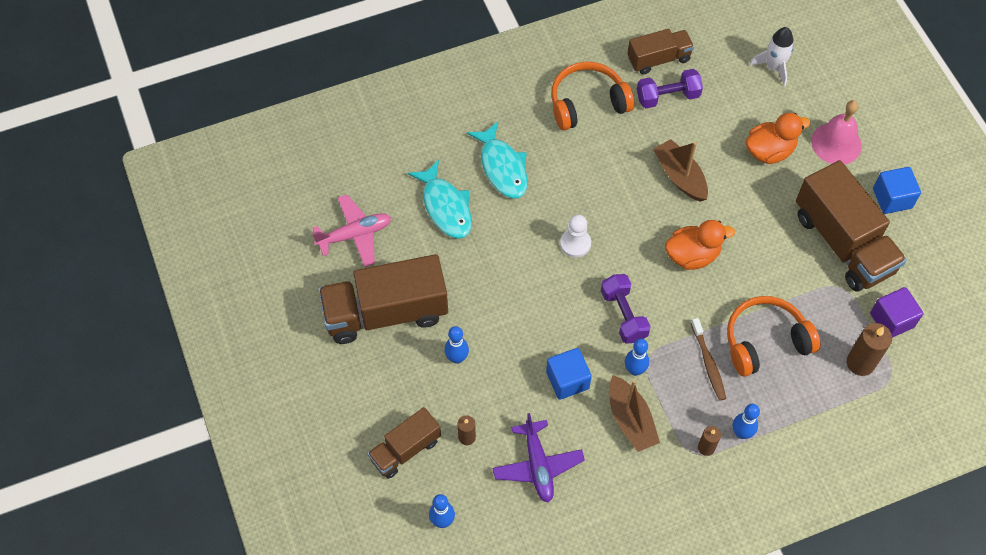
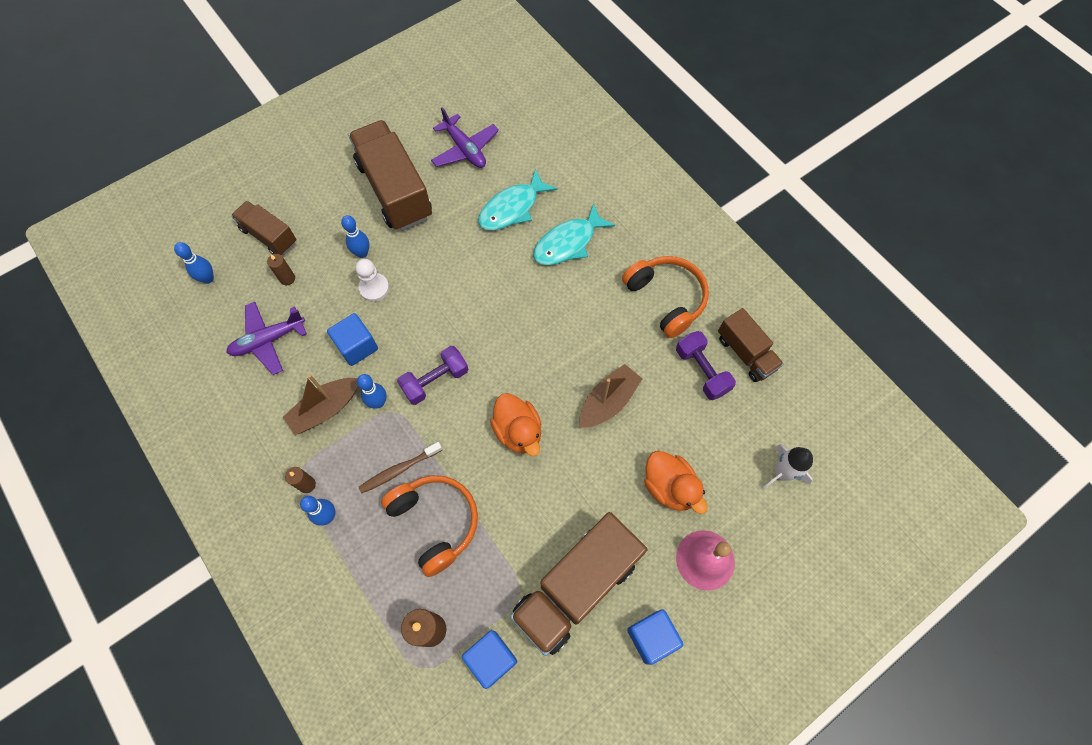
camera: 75 degrees right, 5 degrees up
pink plane [312,195,391,267] -> purple plane [431,107,499,168]
white pawn [560,215,591,258] -> white pawn moved to [355,259,389,302]
purple cube [870,287,923,338] -> blue cube [462,630,517,689]

